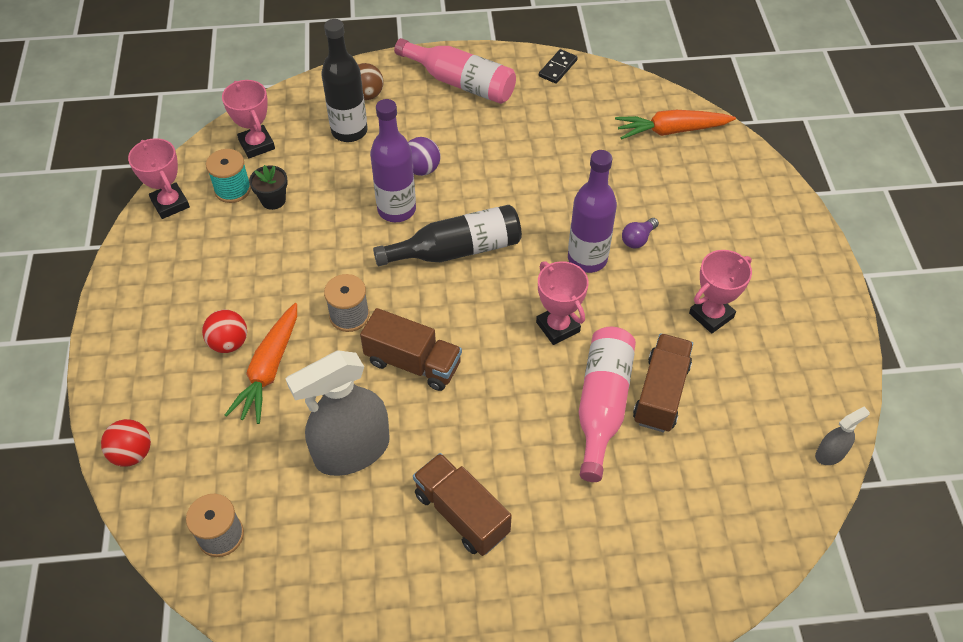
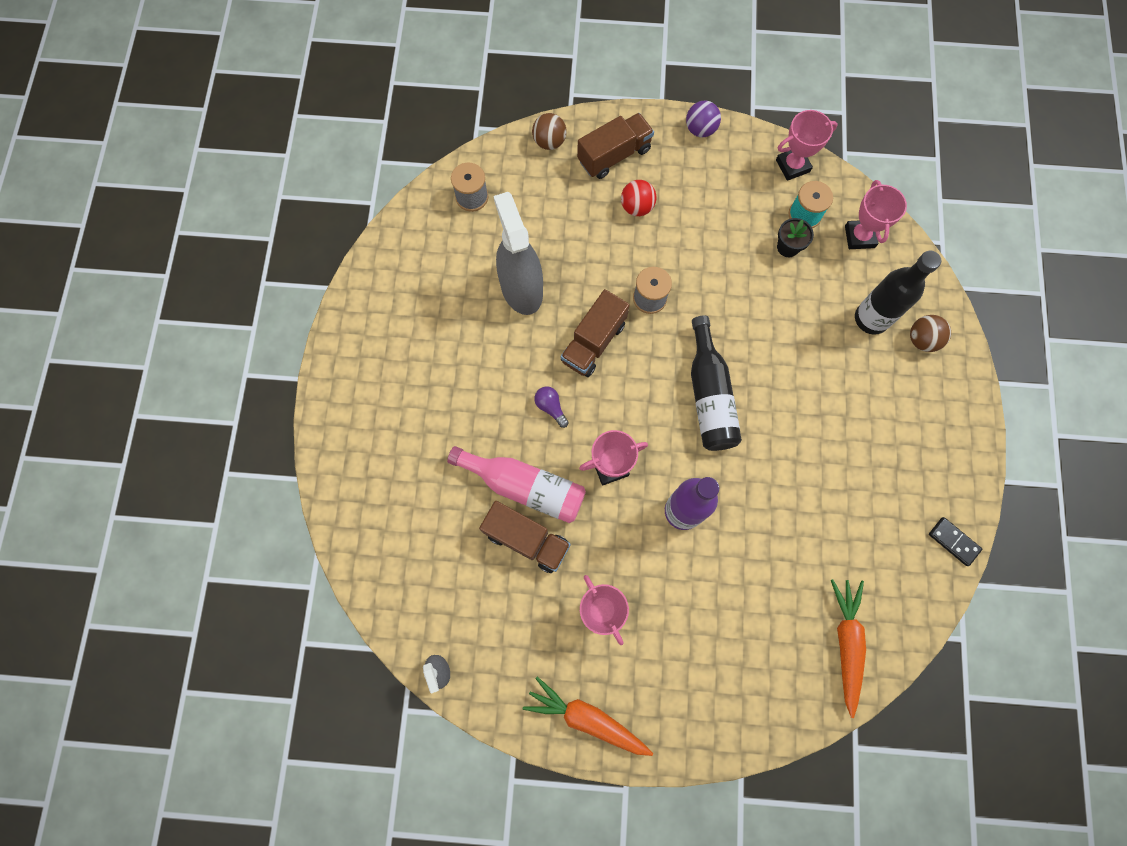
camera: 100 degrees right, 20 degrees up
red ball [101,419,151,467] -> brown ball [532,113,567,150]
pink trophy [222,80,275,158] -> pink trophy turned 75 degrees counterclockwise [845,180,907,249]
orange carrot [225,303,297,424] -> orange carrot moved to [523,677,653,756]
purple bottle [370,99,416,222] -> none
pink bottle [394,38,516,104] -> none
purple ball [408,137,441,176] -> purple ball moved to [686,101,721,137]
brown truck [413,453,512,556] -> brown truck moved to [577,113,654,179]
purple light bulb [622,218,659,248] -> purple light bulb moved to [534,386,569,428]

